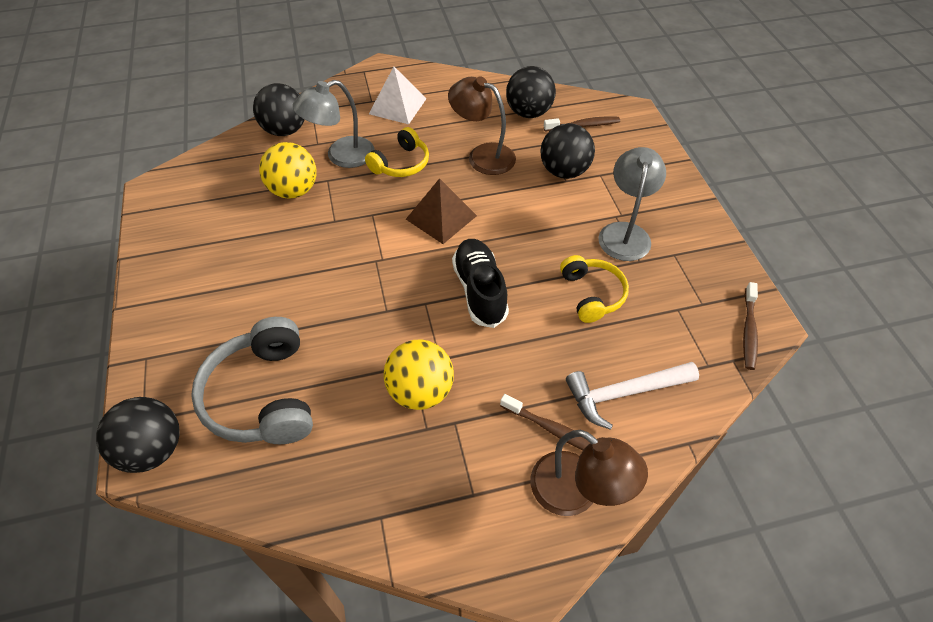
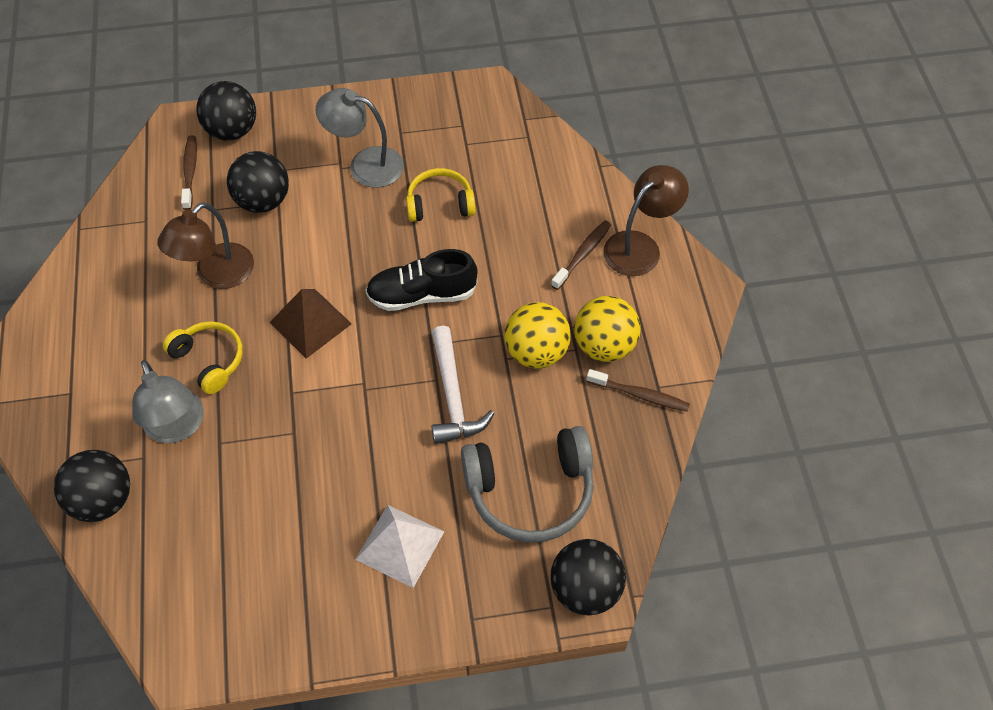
camera: 85 degrees left, 5 degrees up
yellow ball [259,142,317,199] -> yellow ball moved to [574,296,641,362]
white pyramid [369,67,426,124] -> white pyramid moved to [355,505,444,588]
black ball [506,66,556,118] -> black ball moved to [196,81,256,140]
white hammer [566,362,699,430] -> white hammer moved to [431,326,494,444]
brown toothbrush [743,282,758,370] -> brown toothbrush moved to [586,369,690,412]

